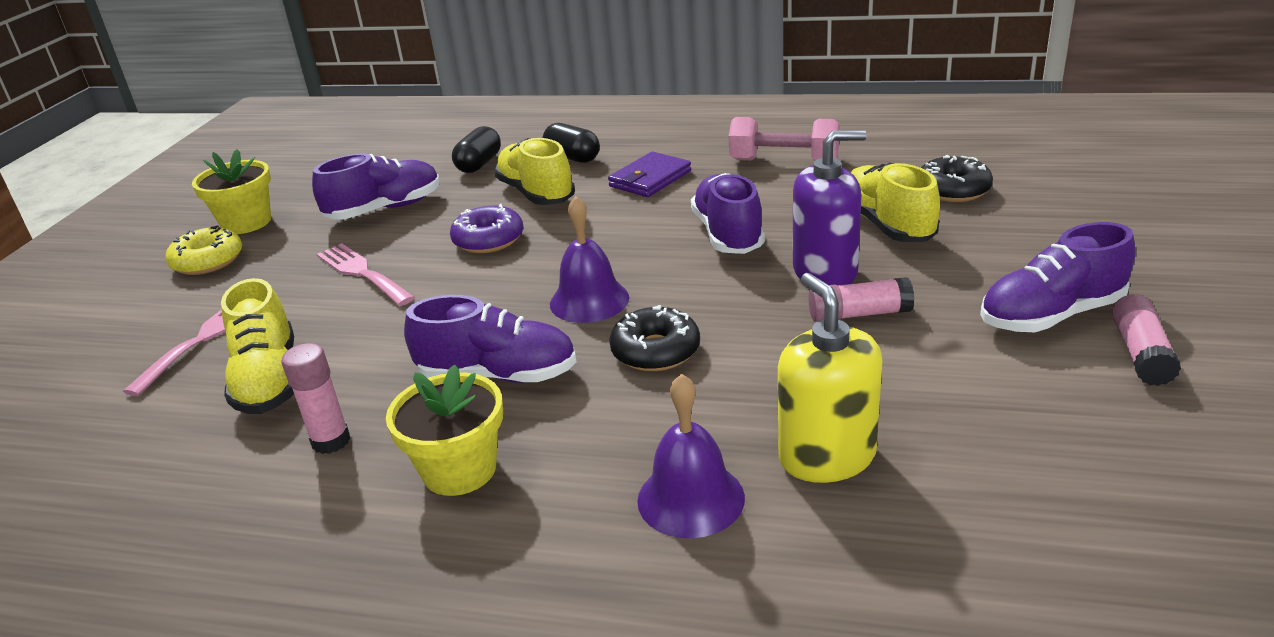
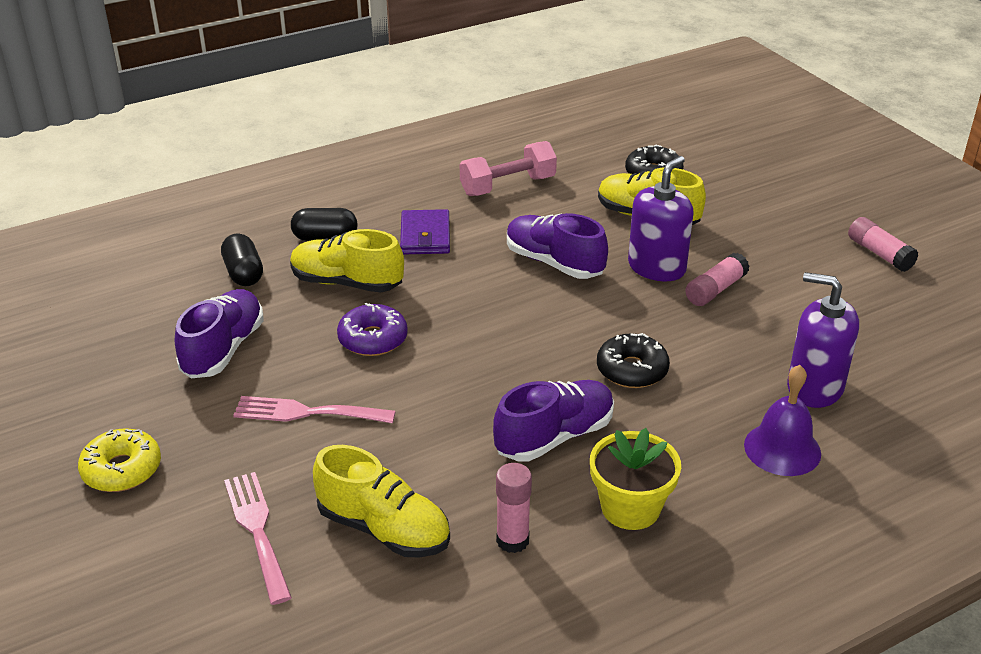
camera: 45 degrees left, 5 degrees up
yellow flower pot [192,149,271,234] -> none
purple bell [550,196,629,323] -> none
yellow soap dispenser [778,273,882,483] -> purple soap dispenser [787,272,859,408]
purple shoe [980,222,1135,332] -> none

